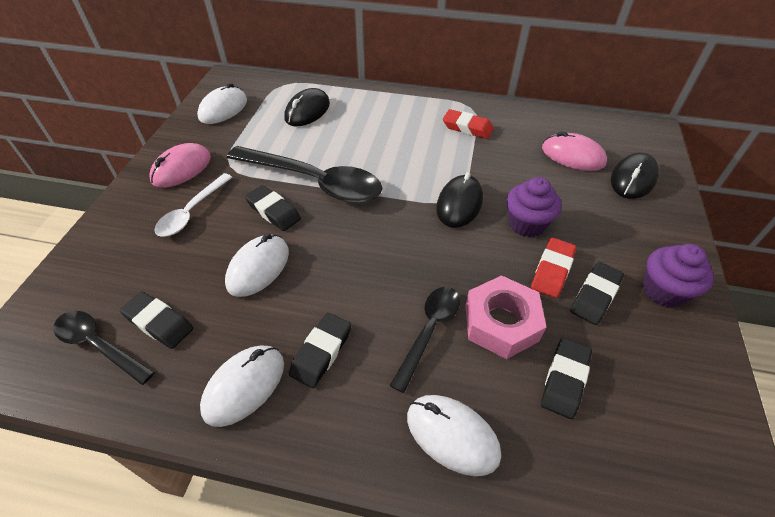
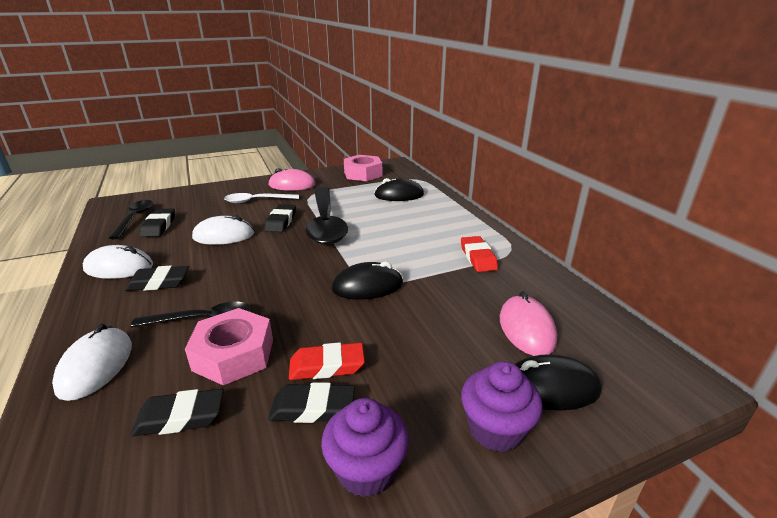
camera: 55 degrees right, 20 degrees down
white mouse [197,83,247,124] -> pink nut [344,155,382,181]
purple cupcake [506,177,562,237] -> purple cupcake moved to [461,361,543,452]

